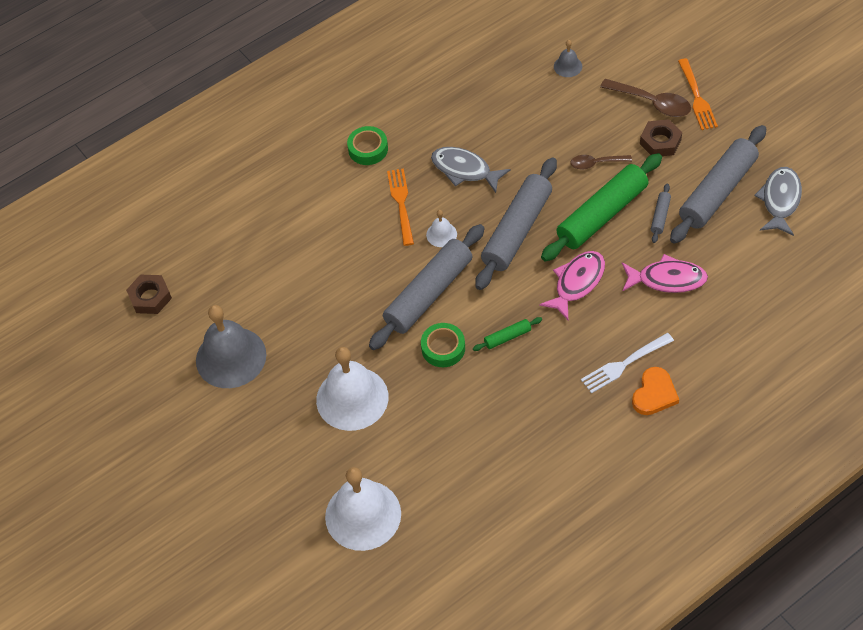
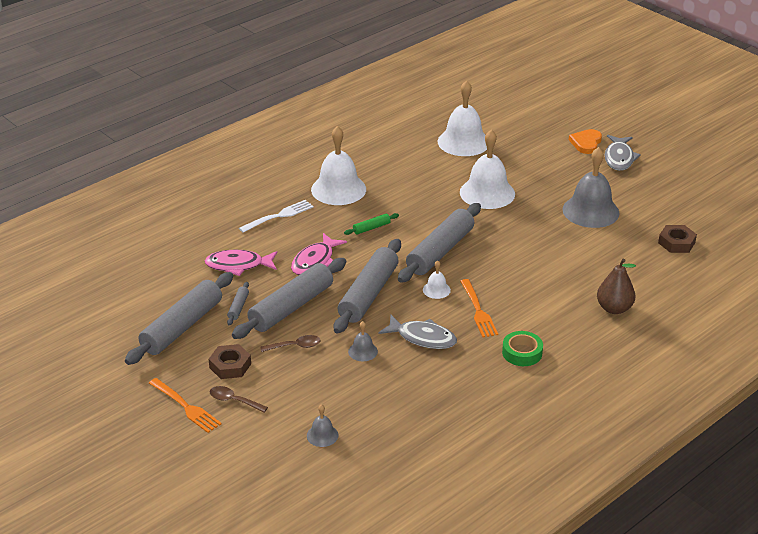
camera: 170 degrees right, 20 degrees down
green tape [421,323,465,367] -> none
green rolling pin [541,153,662,261] -> grey rolling pin [232,258,346,339]
brown spoon [600,79,691,117] -> brown spoon [210,386,268,413], size x0.63
orange heart [632,367,679,415] -> orange heart moved to [569,129,602,154]
orange fork [678,59,718,130] -> orange fork turned 150 degrees clockwise [149,378,222,433]
grey fish [754,167,802,236] -> grey fish moved to [605,135,641,171]
none -> white bell [311,126,366,205]
none -> grey bell [348,321,378,361]
none -> brown pear [597,259,636,314]

